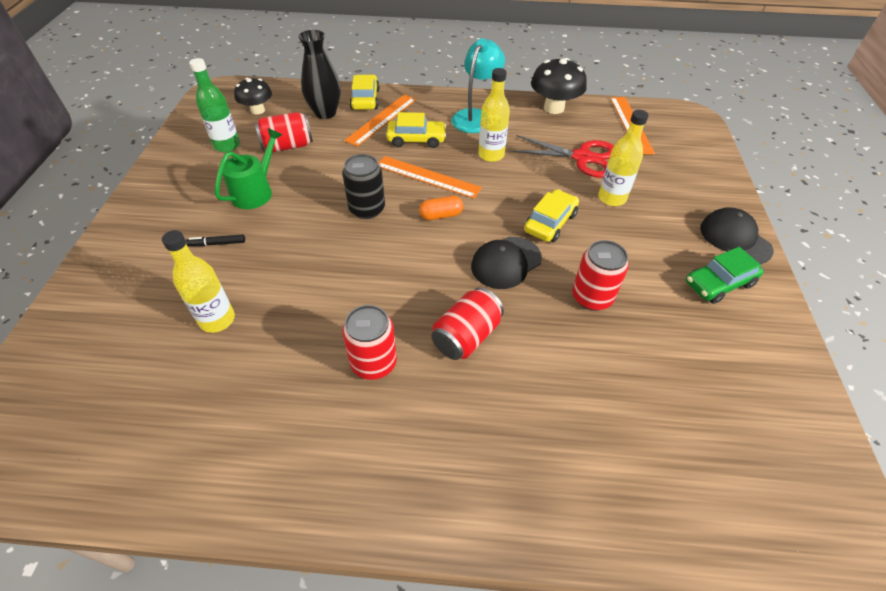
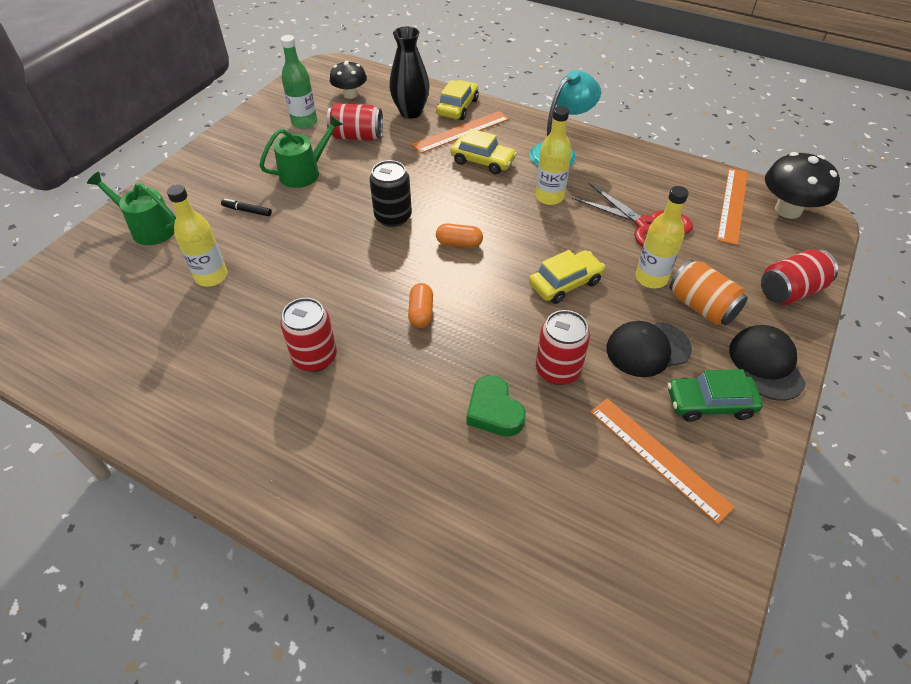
camera: 25 degrees right, 0 degrees up
orange ruler [378,156,482,199] -> orange ruler moved to [590,398,735,524]
red can [431,287,504,360] -> red can moved to [761,249,838,305]
black cap [471,237,542,289] -> black cap moved to [606,321,692,377]
black mushroom [531,58,587,114] -> black mushroom moved to [765,152,840,219]
none -> green watering can [87,172,176,245]
none -> orange capsule [408,283,433,328]
none -> green heart [466,375,526,437]
none -> orange can [669,259,748,325]

